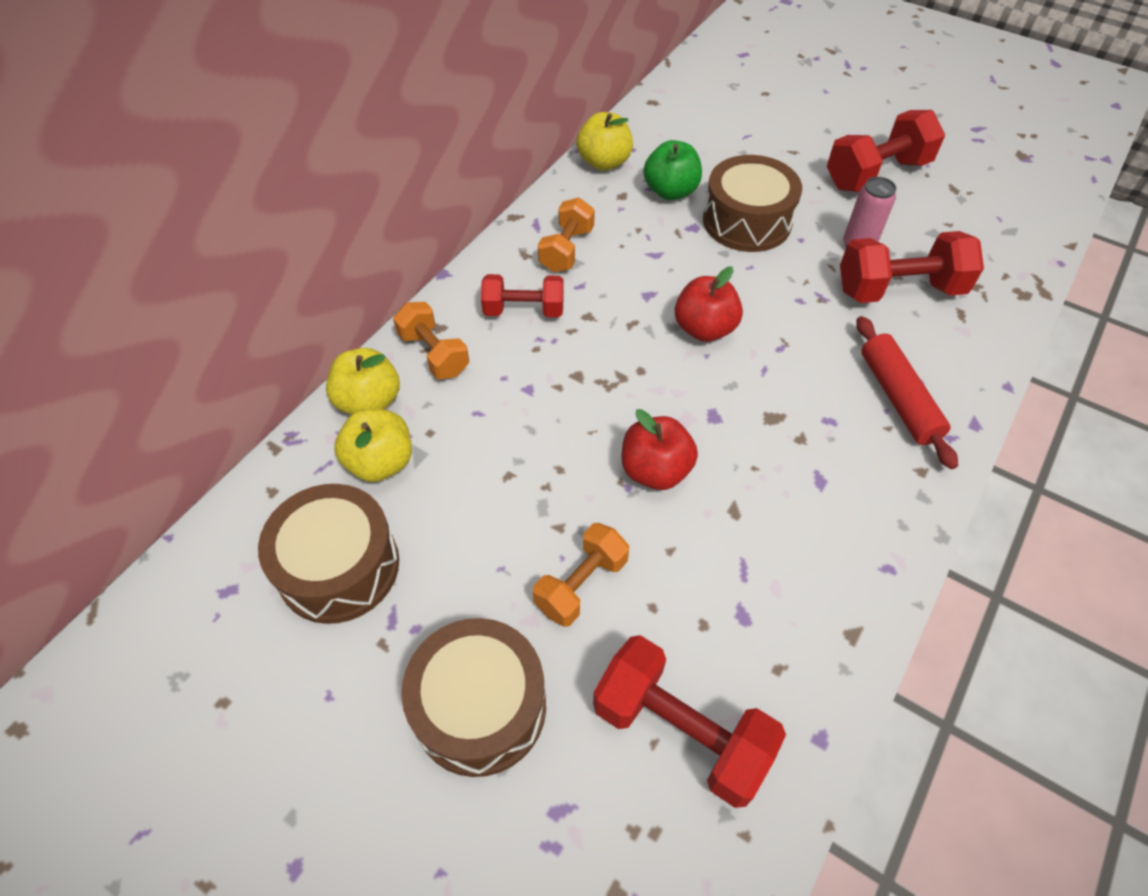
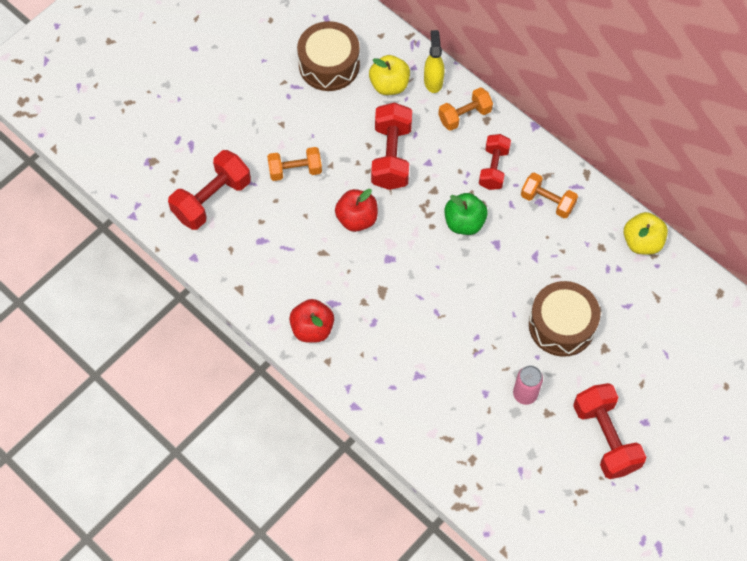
camera: 100 degrees right, 10 degrees up
yellow apple [326,348,400,415] -> yellow spray bottle [424,30,444,93]
brown drum [401,618,546,777] -> none
orange dumbbell [533,523,629,627] -> orange dumbbell turned 60 degrees counterclockwise [267,147,322,181]
green apple [644,140,702,200] -> green apple moved to [444,193,488,235]
red apple [675,266,743,342] -> red apple moved to [289,299,334,343]
red dumbbell [840,231,984,303] -> red dumbbell moved to [371,102,412,190]
red rolling pin [856,316,958,469] -> none

